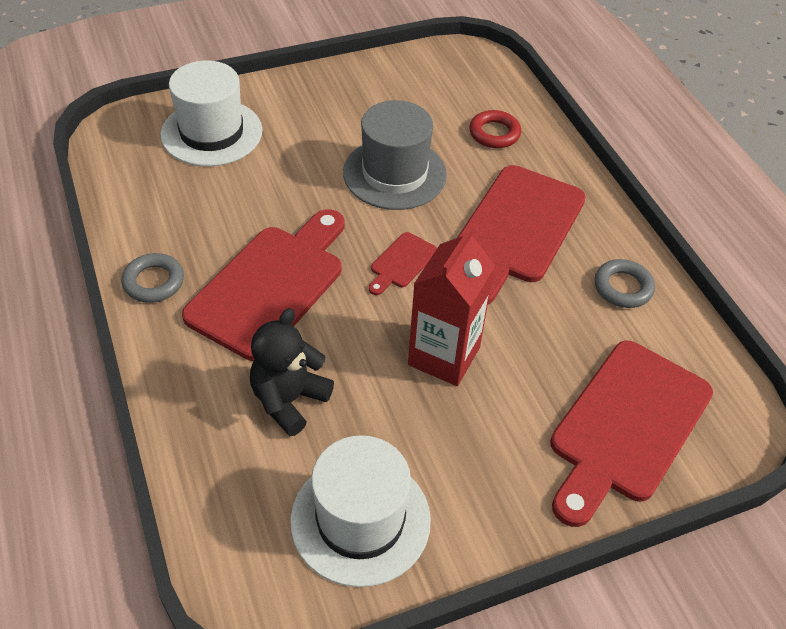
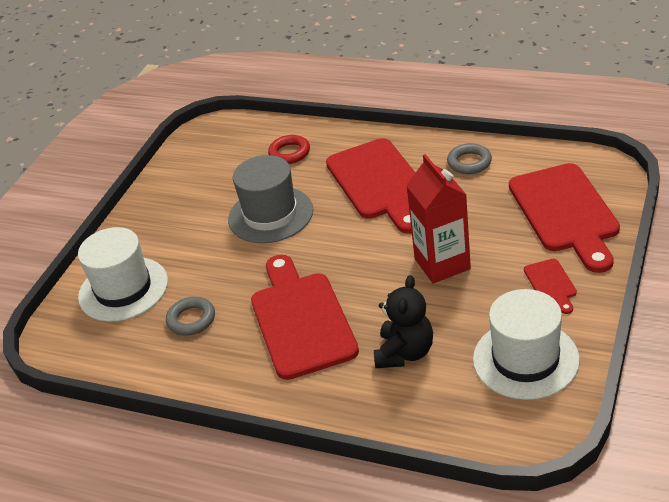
camera: 40 degrees left, 10 degrees down
grey ring [122,253,184,303] -> grey ring moved to [166,297,215,336]
black teddy bear [250,308,334,436] -> black teddy bear turned 150 degrees counterclockwise [374,275,433,368]
red cutting board [369,232,437,295] -> red cutting board moved to [524,259,577,314]

